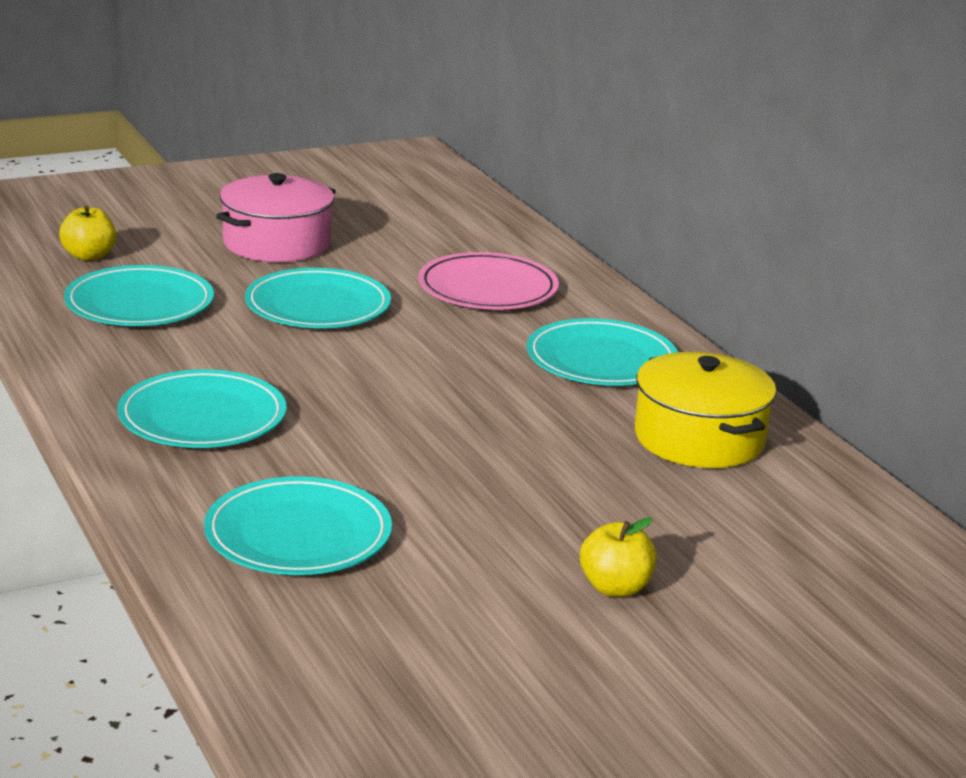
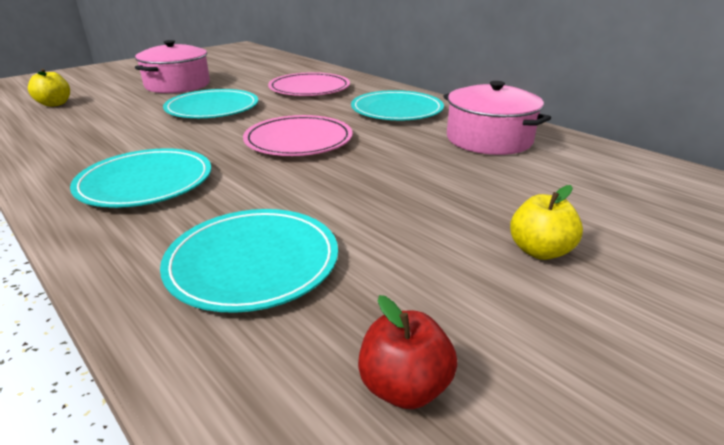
camera: 15 degrees left, 5 degrees up
turquoise plate [64,265,214,326] -> none
yellow pot [635,352,776,468] -> pink pot [444,81,551,155]
none -> pink plate [243,115,353,156]
none -> red apple [358,295,458,409]

